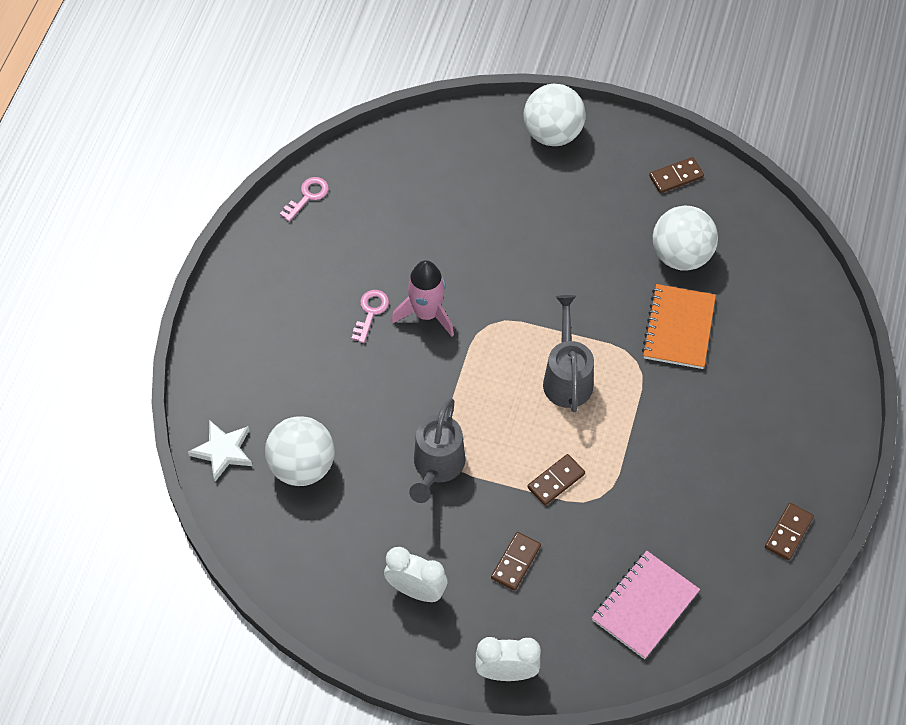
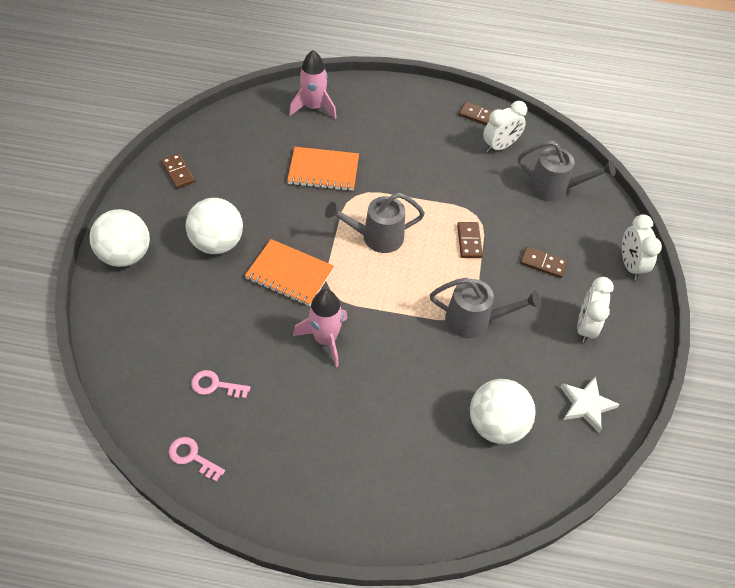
camera: 100 degrees left, 5 degrees down
white star [188,420,252,482] -> white star moved to [561,376,620,433]
pink key [351,290,389,343] -> pink key moved to [191,370,251,399]
brown domino [527,454,585,505] -> brown domino turned 45 degrees clockwise [457,222,483,258]
pink notebook [592,551,700,659] -> grey watering can [518,141,616,202]
white ball [653,205,718,271] -> white ball moved to [186,198,243,254]
none -> orange notebook [245,239,334,306]
none -> pink rocket [289,50,337,119]
none -> white clock [483,101,527,153]

